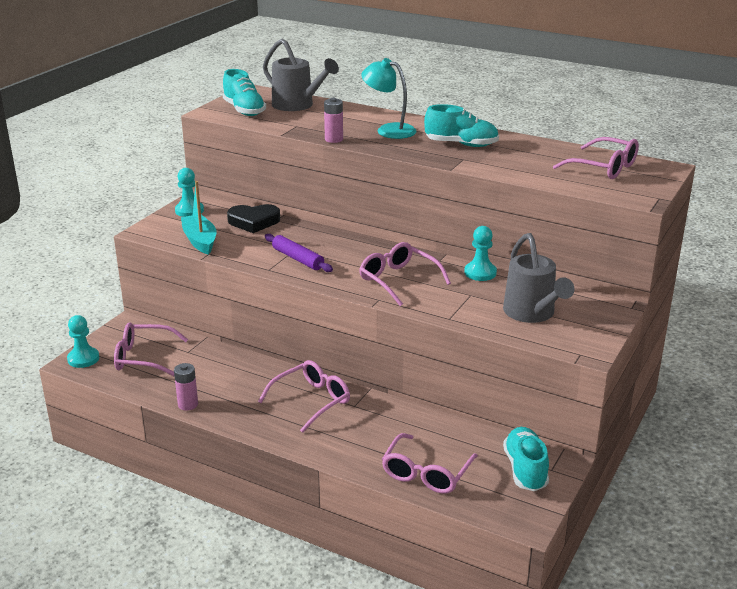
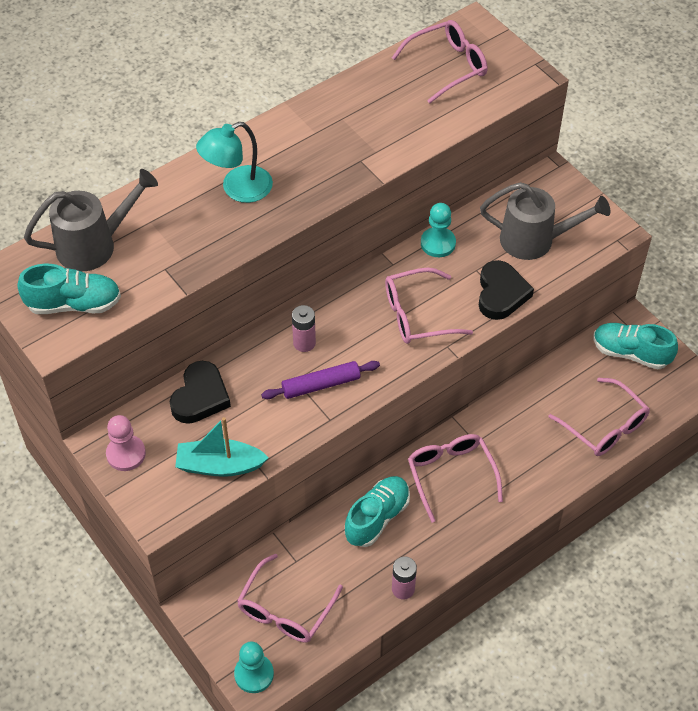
camera: 65 degrees left, 25 degrees up
turquoise pawn [175,168,204,217] -> pink pawn [106,415,146,471]
pink battery [324,98,343,143] -> pink battery moved to [292,305,316,352]
turquoise shoe [424,104,499,147] -> turquoise shoe moved to [345,476,410,547]
none -> black heart [479,260,534,320]

